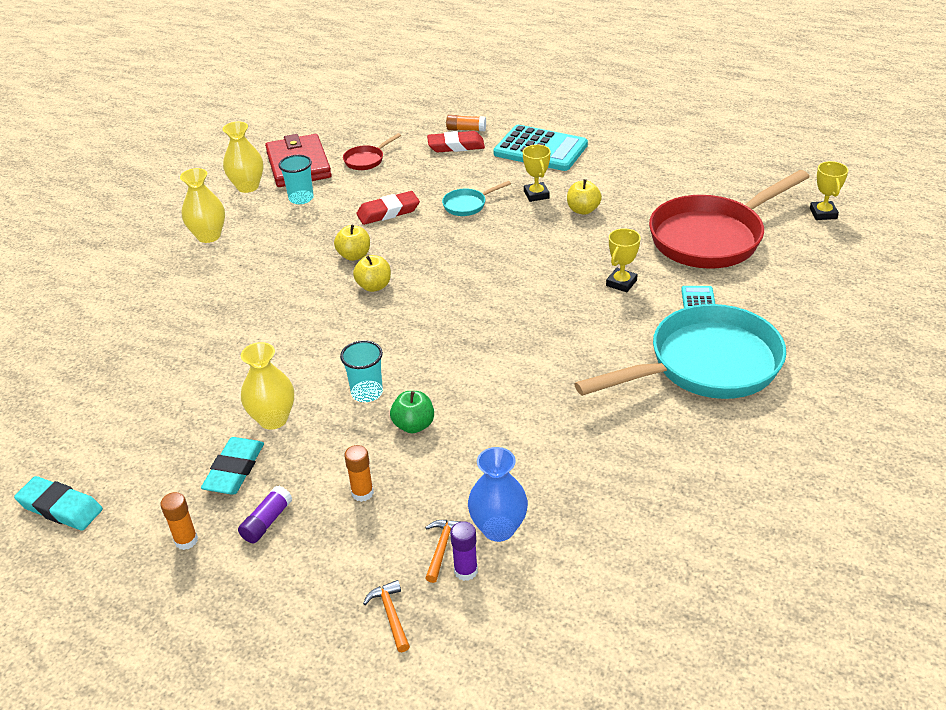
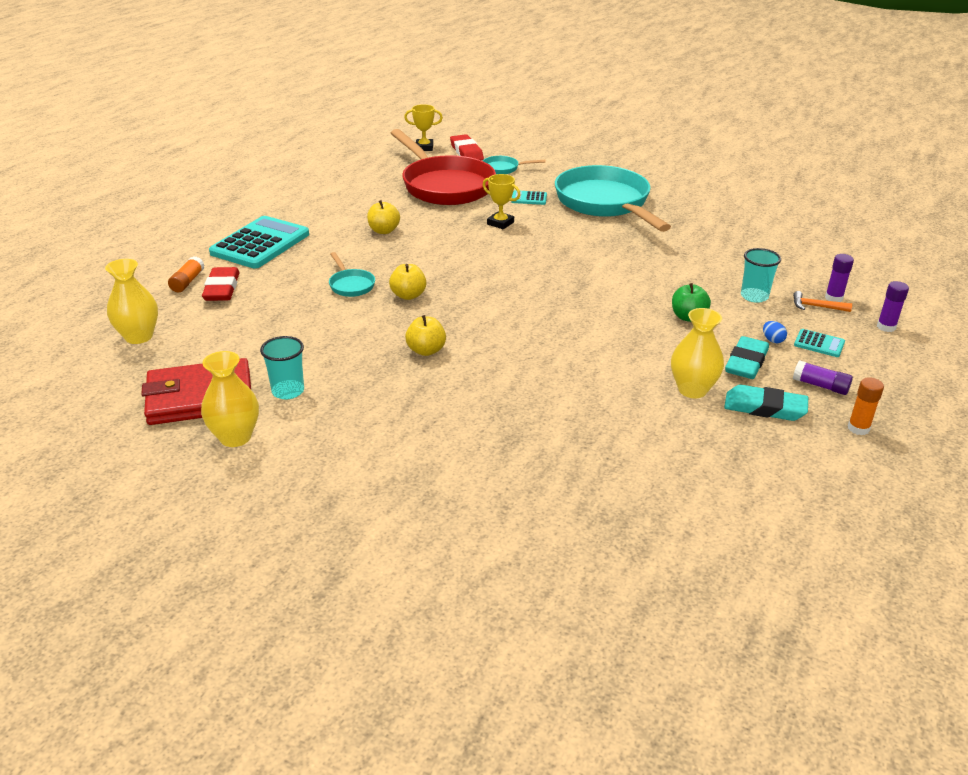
camera: 90 degrees left, 5 degrees down
turquoise eraser [14,476,103,531] -> turquoise eraser moved to [725,336,769,379]
yellow vase [180,168,225,243] -> yellow vase moved to [105,259,158,344]
turquoise cup [340,340,383,402] -> turquoise cup moved to [741,248,781,303]
red pan [343,133,401,170] -> none
orange glue stick [344,445,374,502] -> blue egg [763,321,787,343]
yellow apple [353,255,391,292] -> yellow apple moved to [389,264,426,300]
red eraser [356,191,420,225] -> red eraser moved to [450,134,484,160]
orange hammer [363,580,410,652] -> purple glue stick [877,281,909,332]
blue vase [468,447,528,542] -> none
yellow trophy [523,145,551,202] -> none
none -> turquoise pan [483,156,546,174]
none -> turquoise calculator [794,329,845,357]

